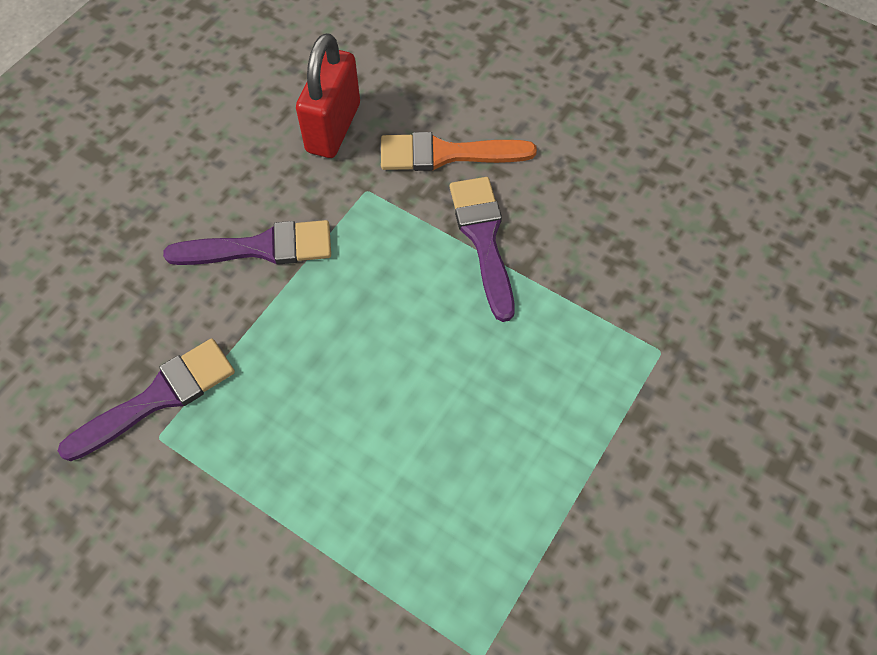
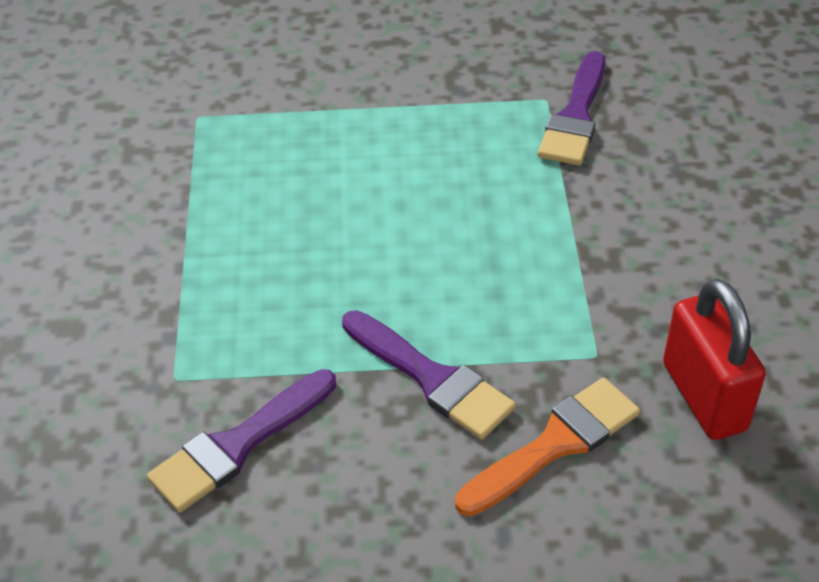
camera: 145 degrees right, 15 degrees down
purple brush [163,220,331,265] -> purple brush moved to [147,369,336,512]

